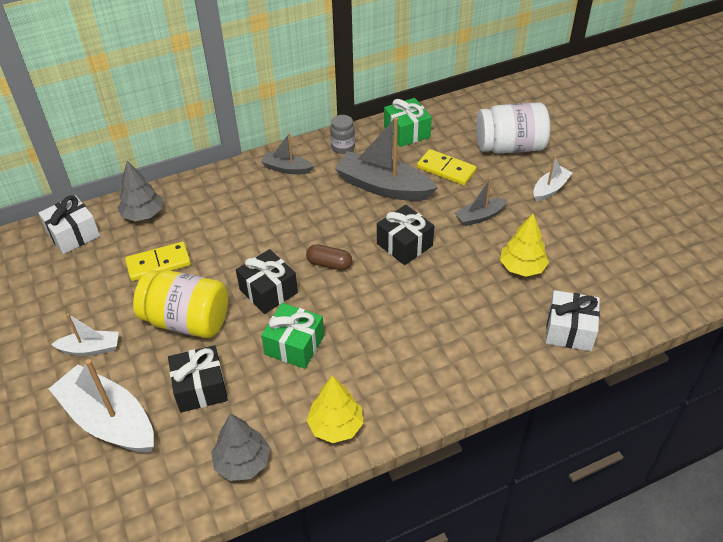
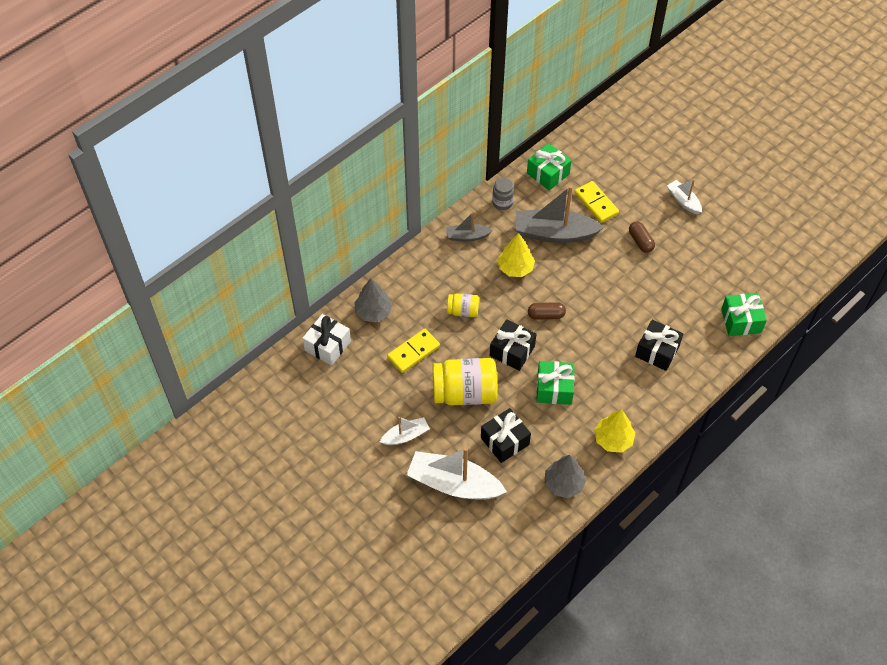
camera: 20 degrees left, 10 degrees up
black gift [377,205,434,265] -> black gift moved to [635,320,683,371]
yellow domino [417,149,477,185] -> yellow domino turned 45 degrees clockwise [574,181,619,223]
grey boat [454,178,507,226] -> brown capsule [629,221,655,253]
white jar [476,102,550,153] -> none
yellow tree [500,214,549,277] -> yellow tree moved to [498,233,535,277]
white boat [533,155,573,201] -> white boat turned 60 degrees counterclockwise [667,179,702,214]
white gift [545,290,600,351] -> green gift [721,293,767,336]
none -> yellow jar [447,293,479,317]

